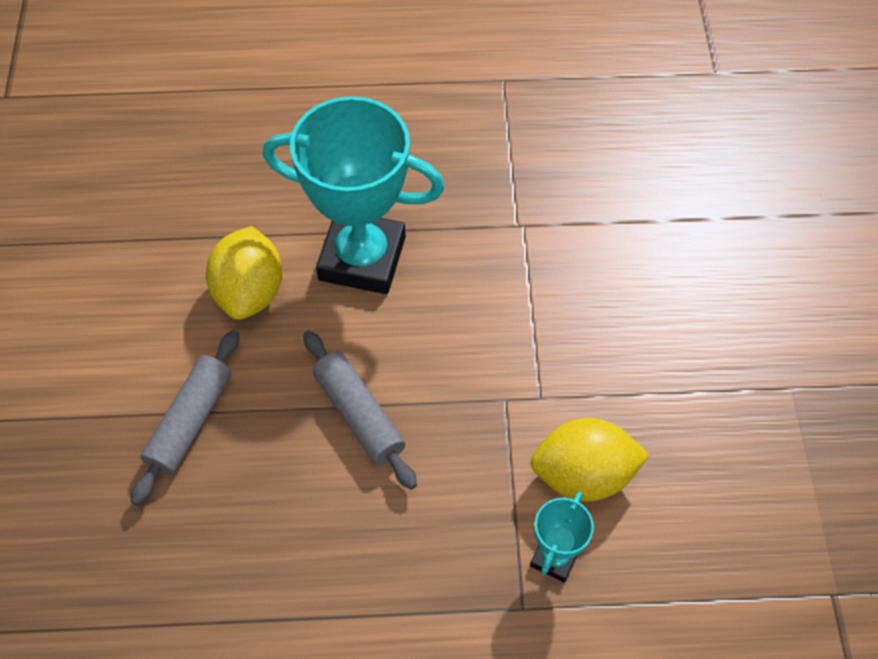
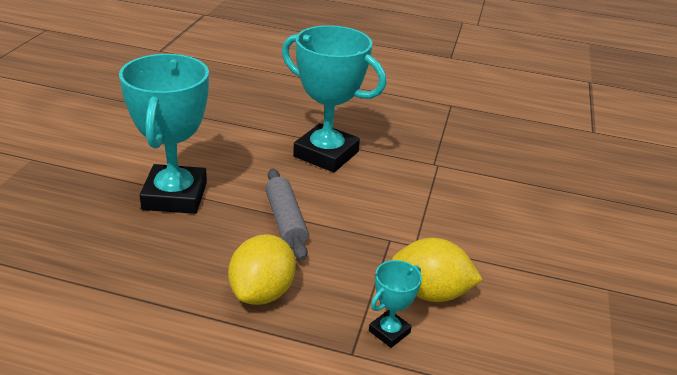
camera: 15 degrees right, 25 degrees down
grey rolling pin [131,330,239,506] -> turquoise trophy [119,54,209,214]
yellow lemon [206,226,283,320] -> yellow lemon moved to [228,234,296,305]

